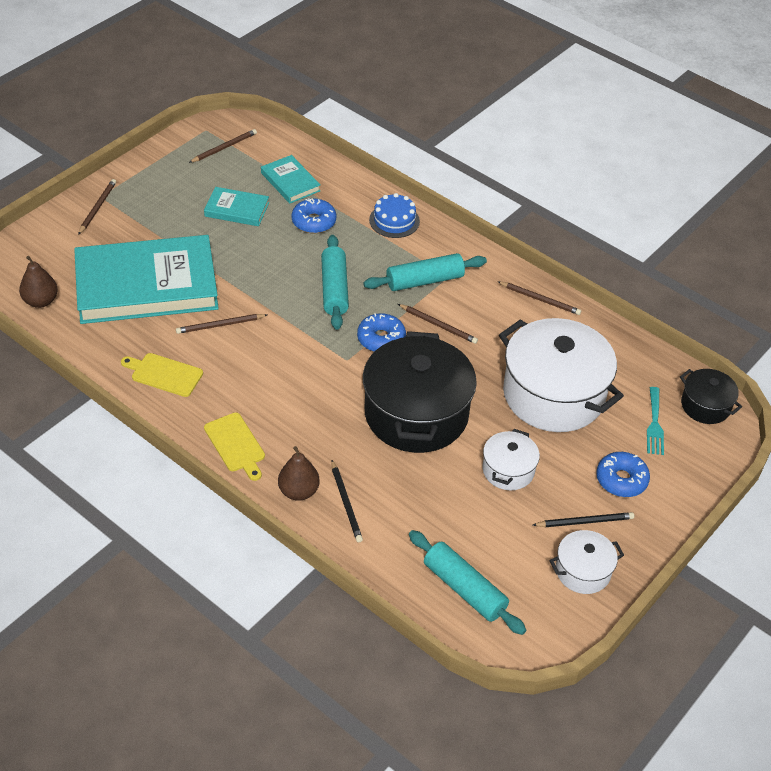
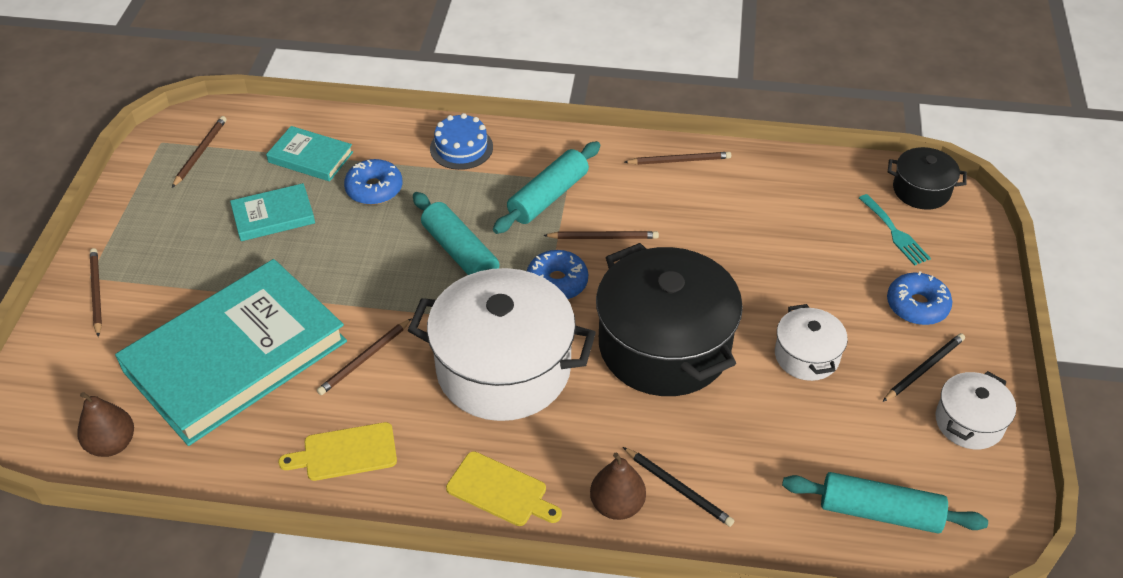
camera: 30 degrees left, 0 degrees up
white pot [499,318,624,432] -> white pot moved to [408,268,596,421]

